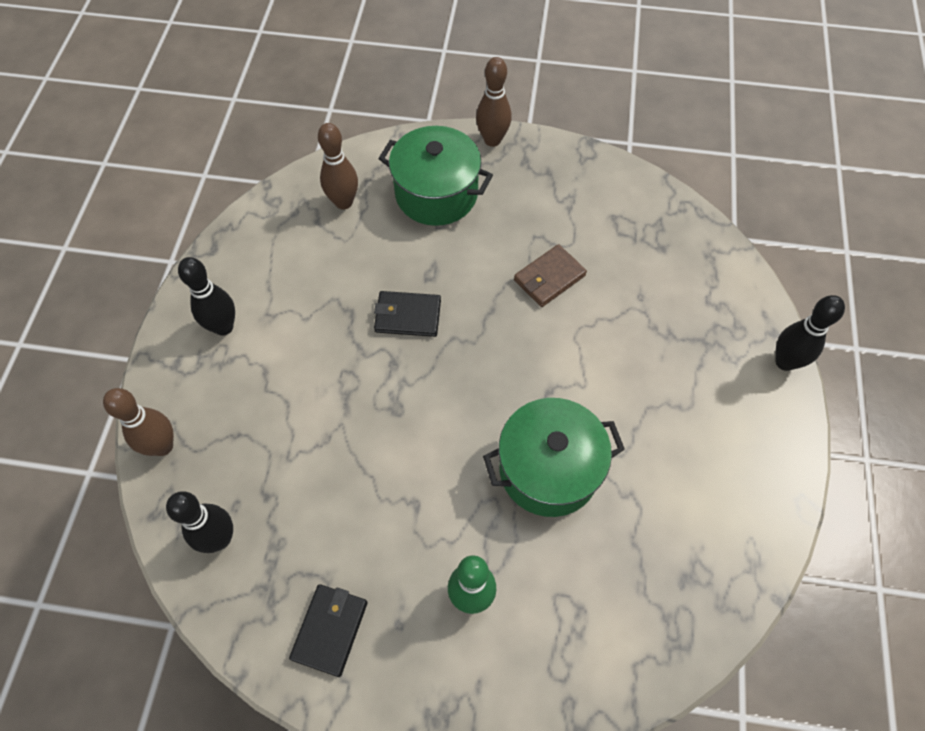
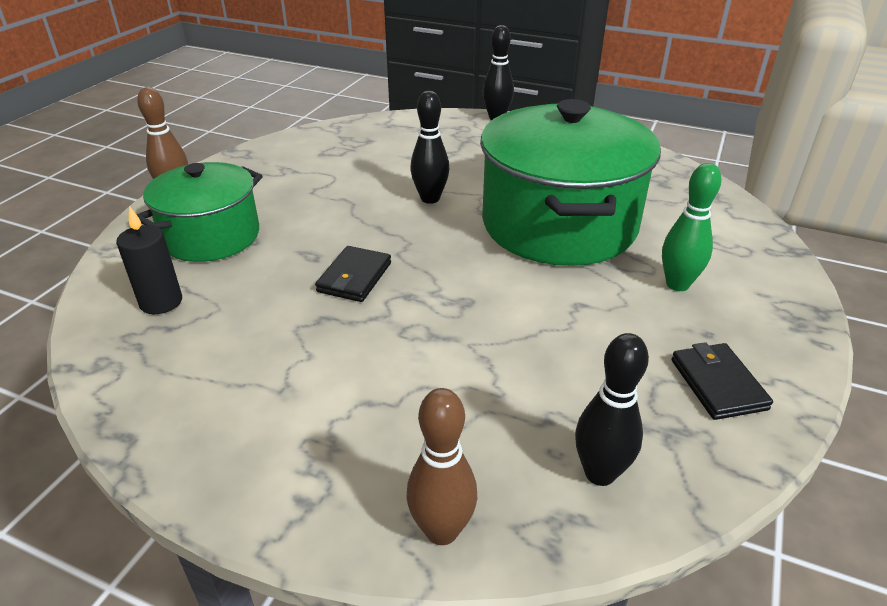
camera: 75 degrees left, 25 degrees down
black bowling pin [178,257,235,336] -> black bowling pin moved to [410,91,449,204]
black wallet [289,584,367,677] -> black wallet turned 45 degrees clockwise [671,342,773,420]
brown bowling pin [318,123,358,210] -> black candle [116,206,182,314]
green pot [483,398,625,517] -> green pot [480,99,661,266], size x1.66
brown wallet [514,244,587,307] -> none

